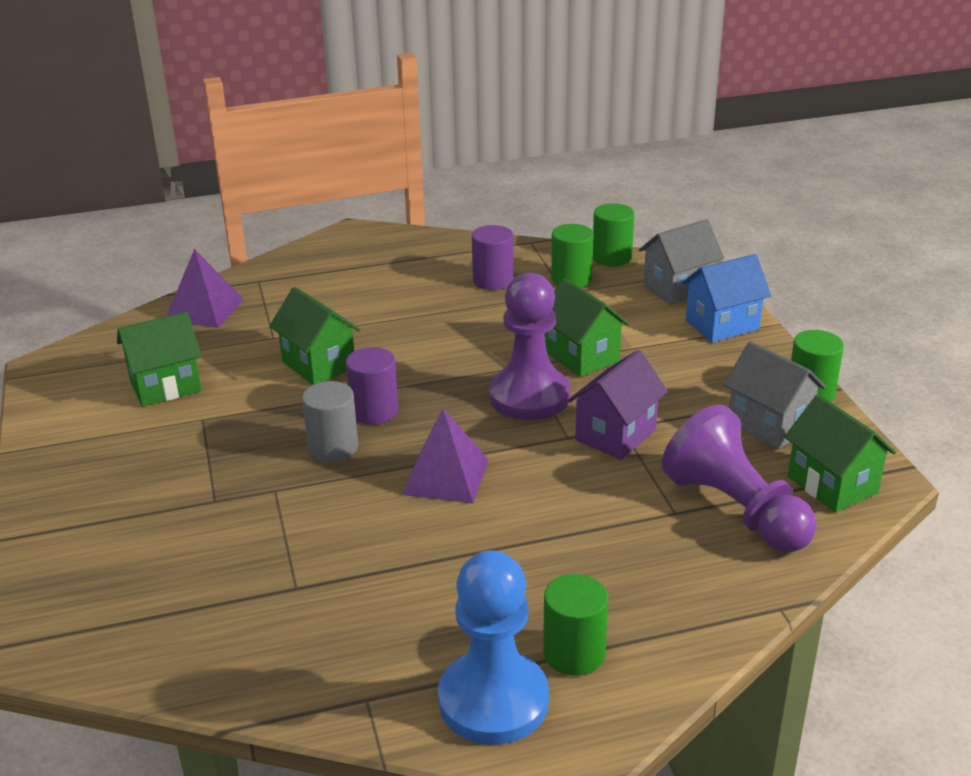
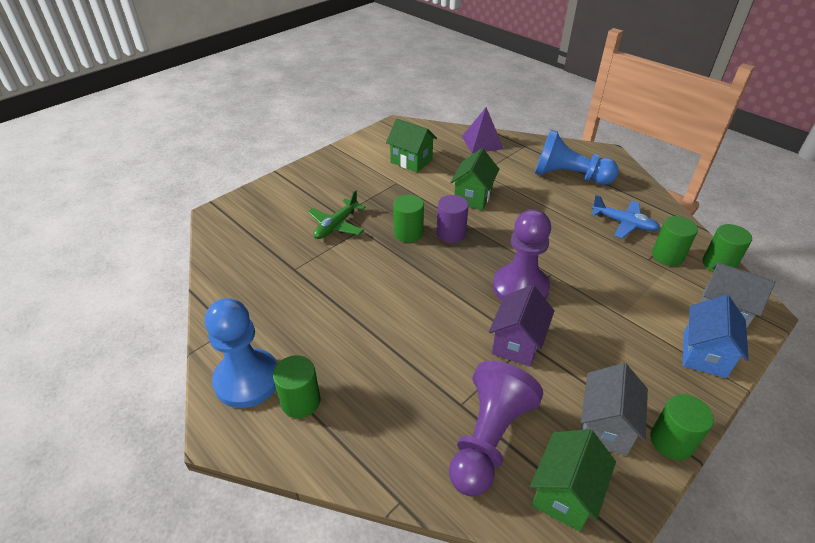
camera: 60 degrees right, 10 degrees up
grey cylinder [302,381,358,462] -> green cylinder [393,195,424,243]
purple pyramid [402,408,488,504] -> none
purple cylinder [472,225,514,290] -> blue plane [591,195,660,239]
green house [545,278,630,377] -> none
purple house [568,350,668,460] -> purple house turned 75 degrees counterclockwise [489,285,554,367]
blue house [682,254,771,342] -> blue house turned 75 degrees clockwise [683,295,749,378]
none -> green plane [308,190,366,239]
none -> blue pawn [535,130,619,185]

